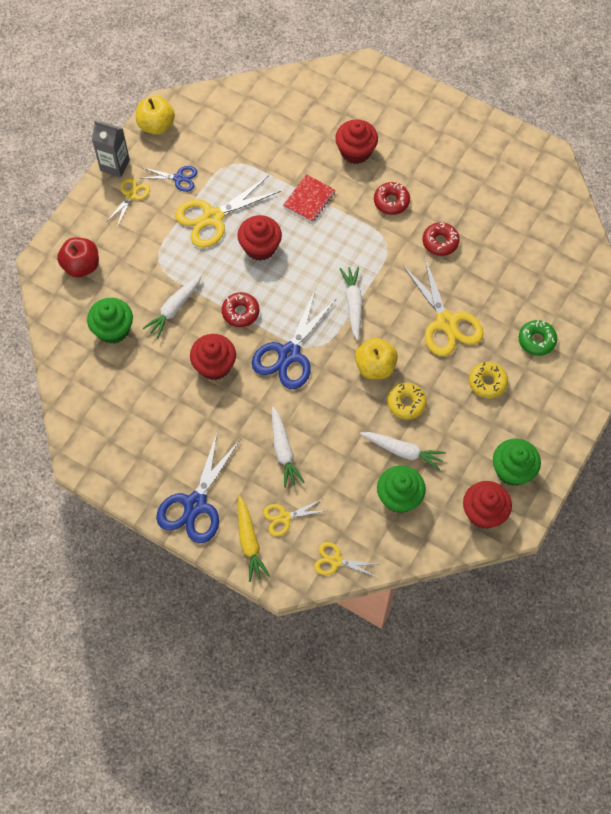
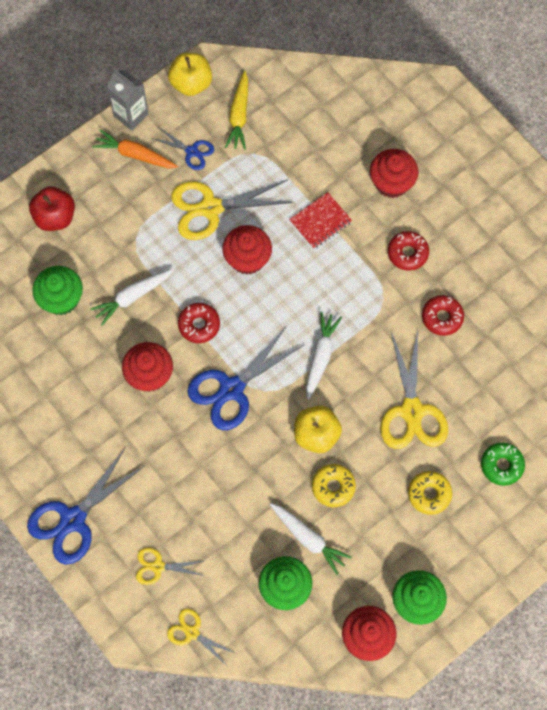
camera: 20 degrees right, 5 degrees up
yellow scissors [106,178,150,227] -> orange carrot [92,130,178,168]
yellow carrot [238,496,270,582] -> yellow carrot moved to [225,71,248,150]
white carrot [272,407,305,488] -> none

